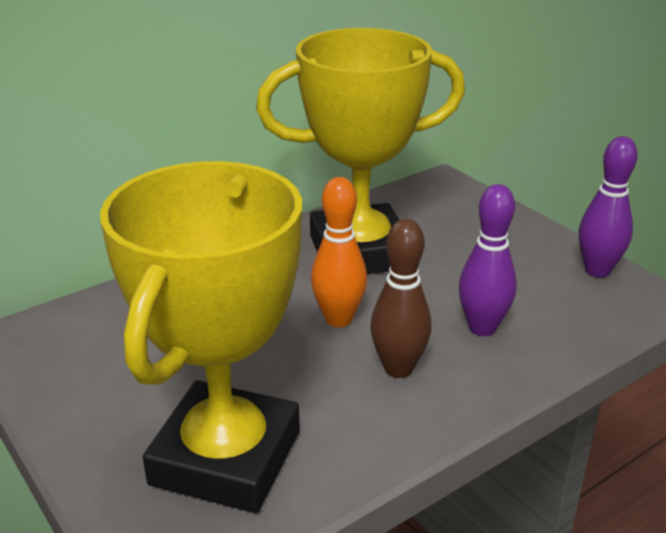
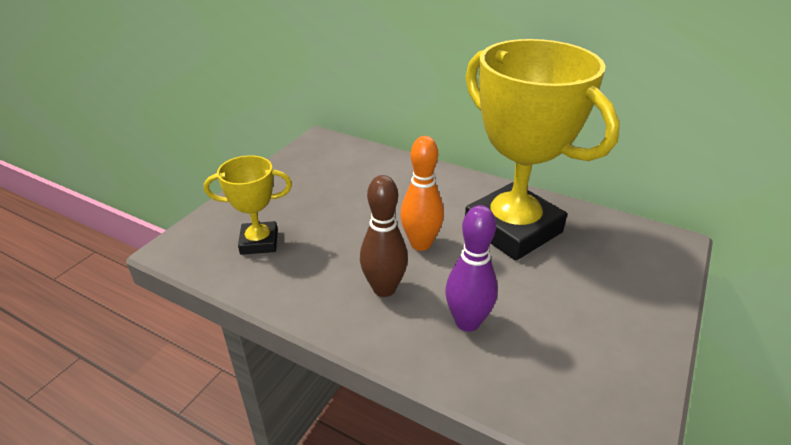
camera: 65 degrees right, 5 degrees up
yellow trophy [100,161,302,513] -> yellow trophy [204,155,292,255], size x0.48
purple bowling pin [579,136,638,277] -> none

